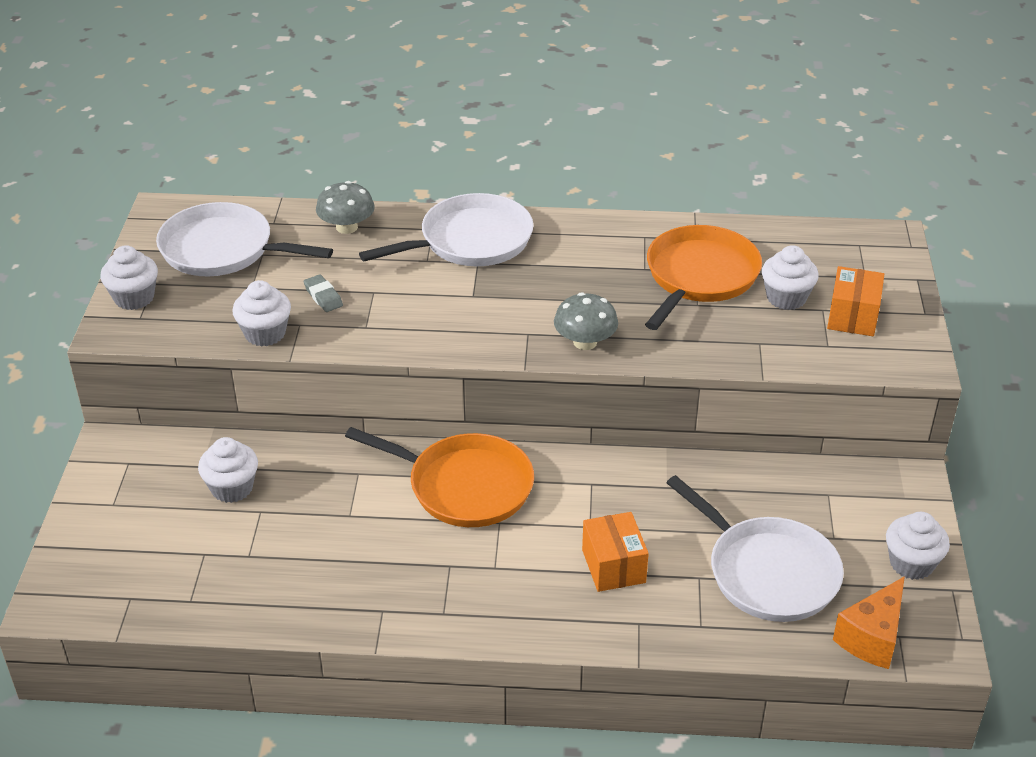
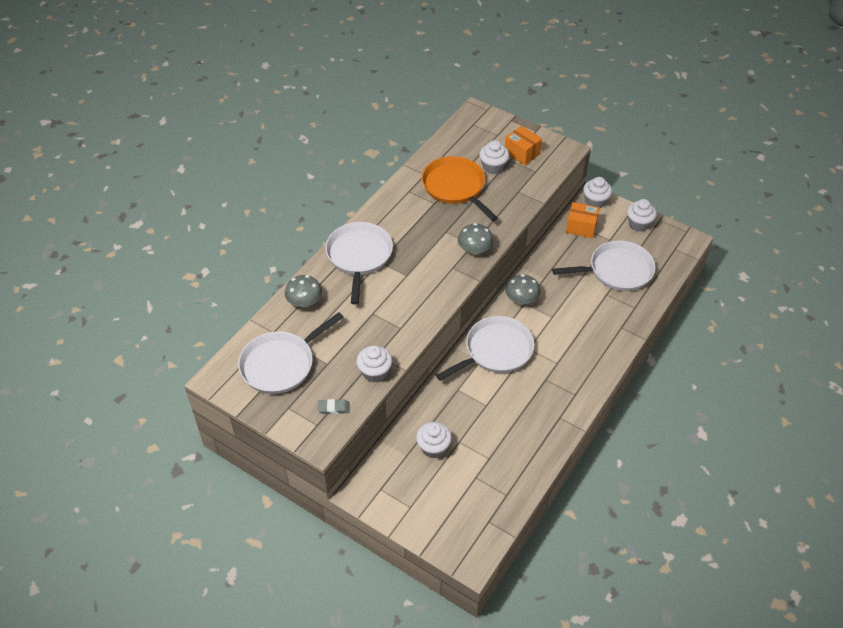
camera: 60 degrees left, 10 degrees up
white cupcake [100,245,158,310] -> white cupcake moved to [583,177,612,208]
grey eraser [304,274,343,312] -> grey eraser moved to [318,399,350,414]
orange pan [345,427,534,527] -> white pan [436,316,534,381]
orange box [582,512,649,592] -> orange box moved to [566,202,600,238]
orange cheese [833,576,905,669] -> none
none -> grey mushroom [505,274,540,305]

